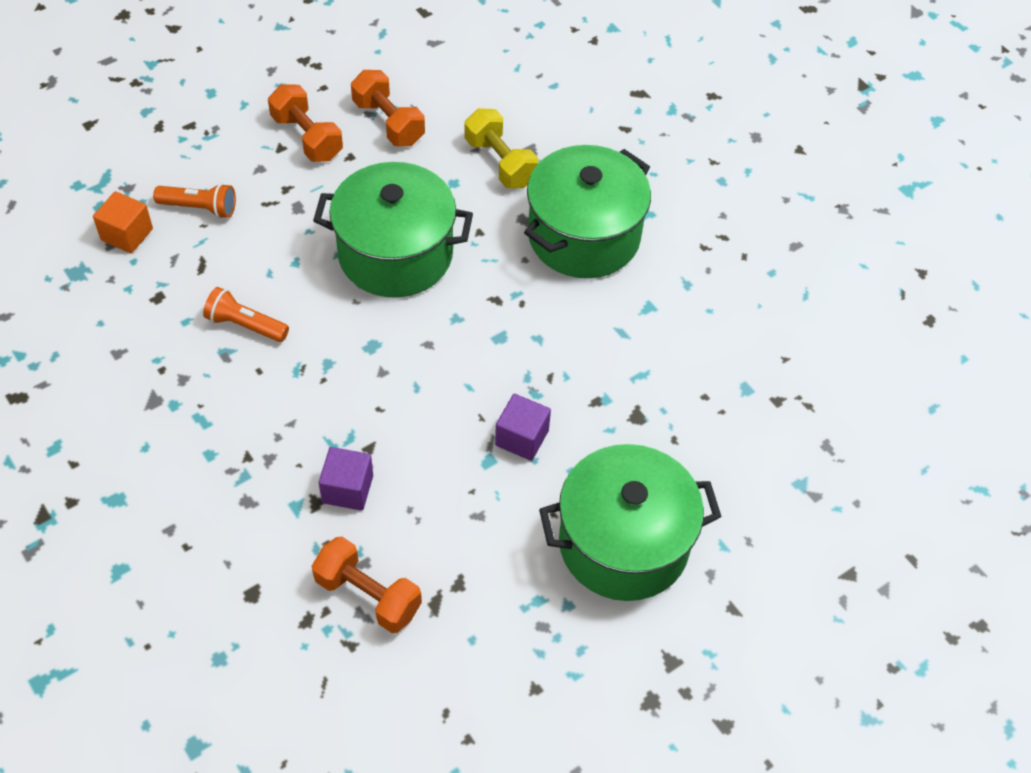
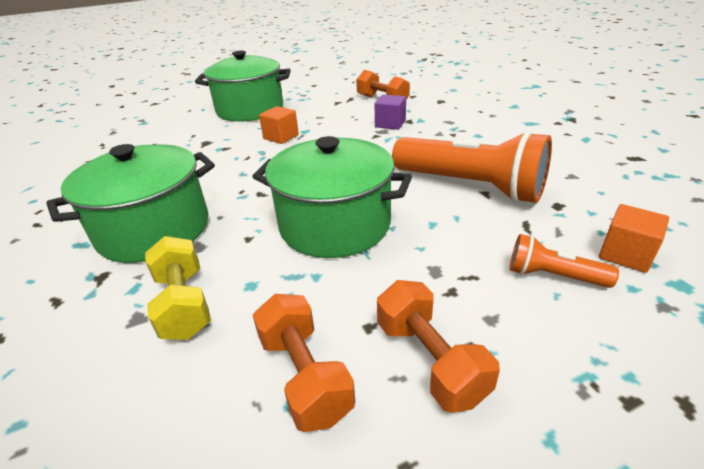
camera: 165 degrees left, 20 degrees down
orange flashlight [203,287,289,342] -> orange flashlight [392,131,552,203], size x2.11
purple cube [495,394,551,461] -> orange cube [259,106,299,144]

